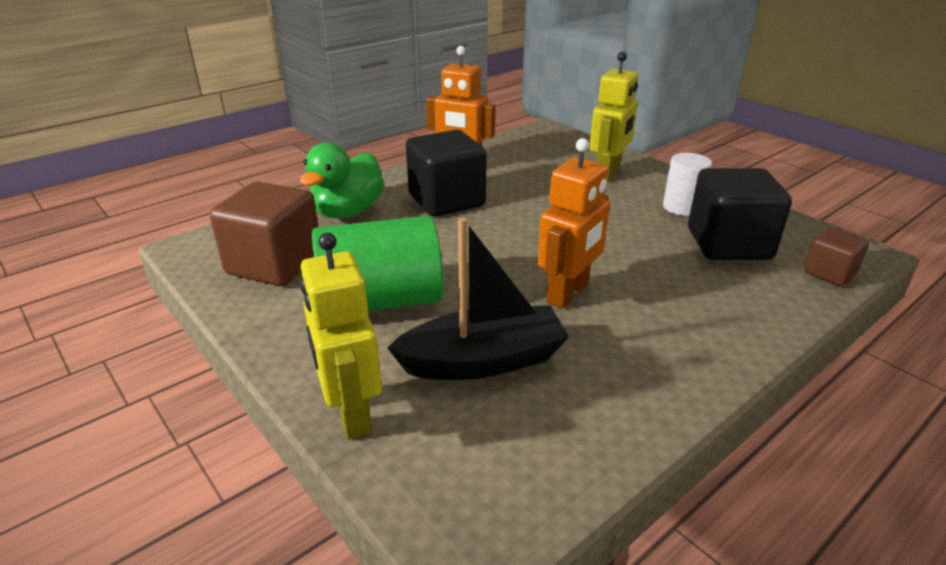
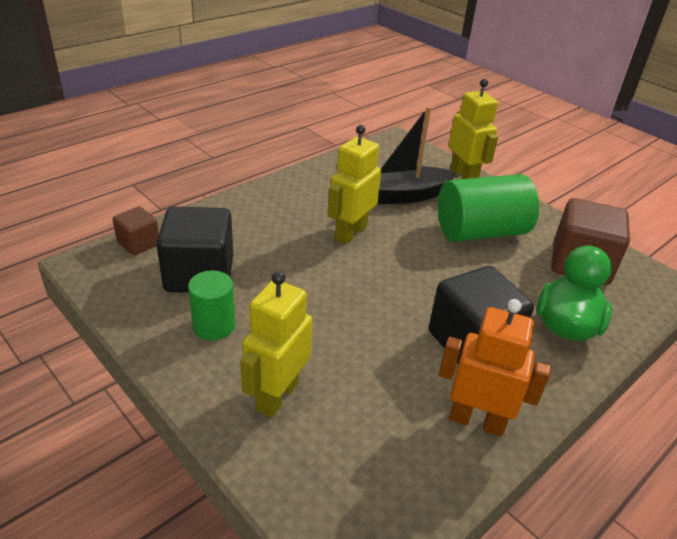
camera: 175 degrees right, 5 degrees up
orange robot [538,138,610,309] -> yellow robot [327,125,381,245]
white cylinder [663,153,712,216] -> green cylinder [188,270,235,341]

